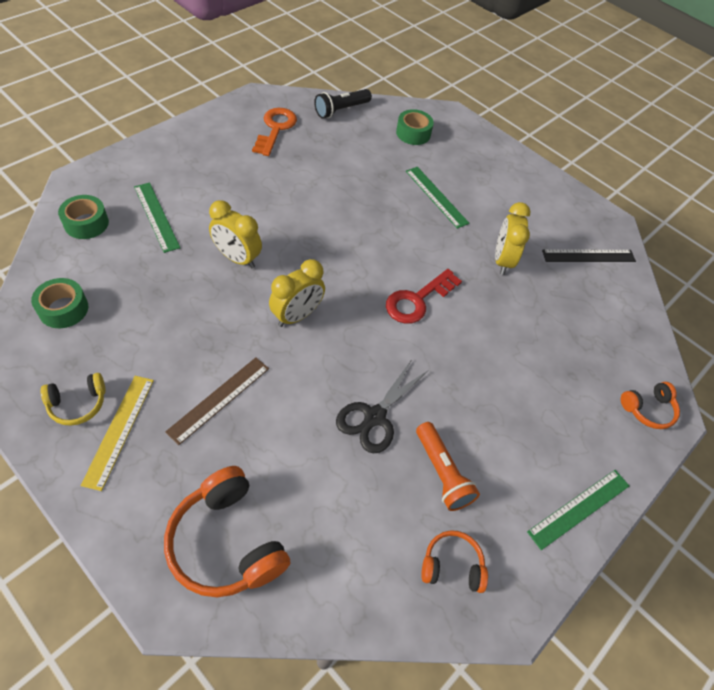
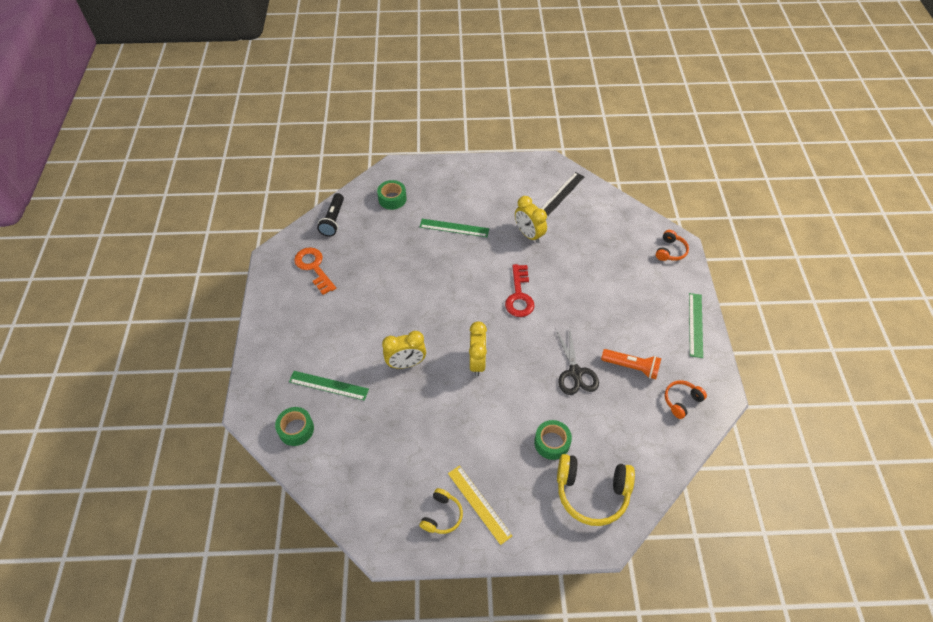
camera: 40 degrees left, 0 degrees up
green tape [31,278,88,328] -> green tape moved to [534,420,572,460]
orange headphones [164,466,291,597] -> yellow headphones [557,454,635,526]
brown ruler [165,357,269,445] -> none

